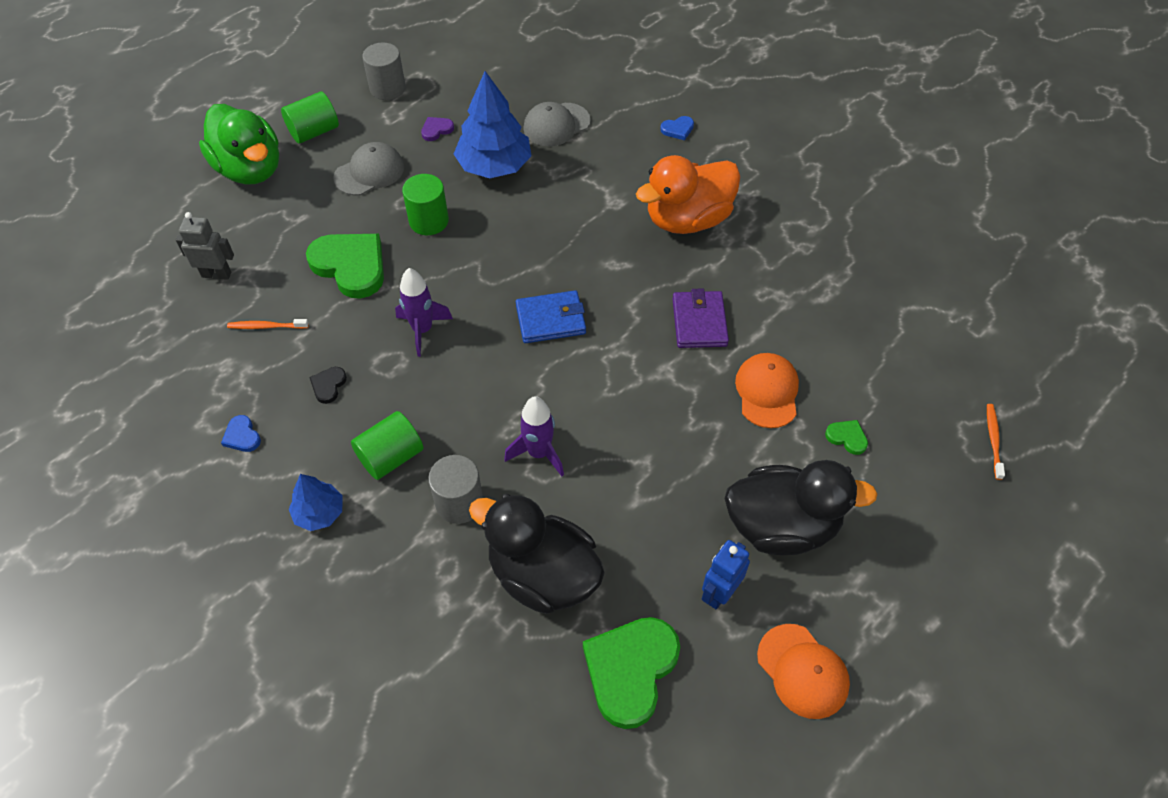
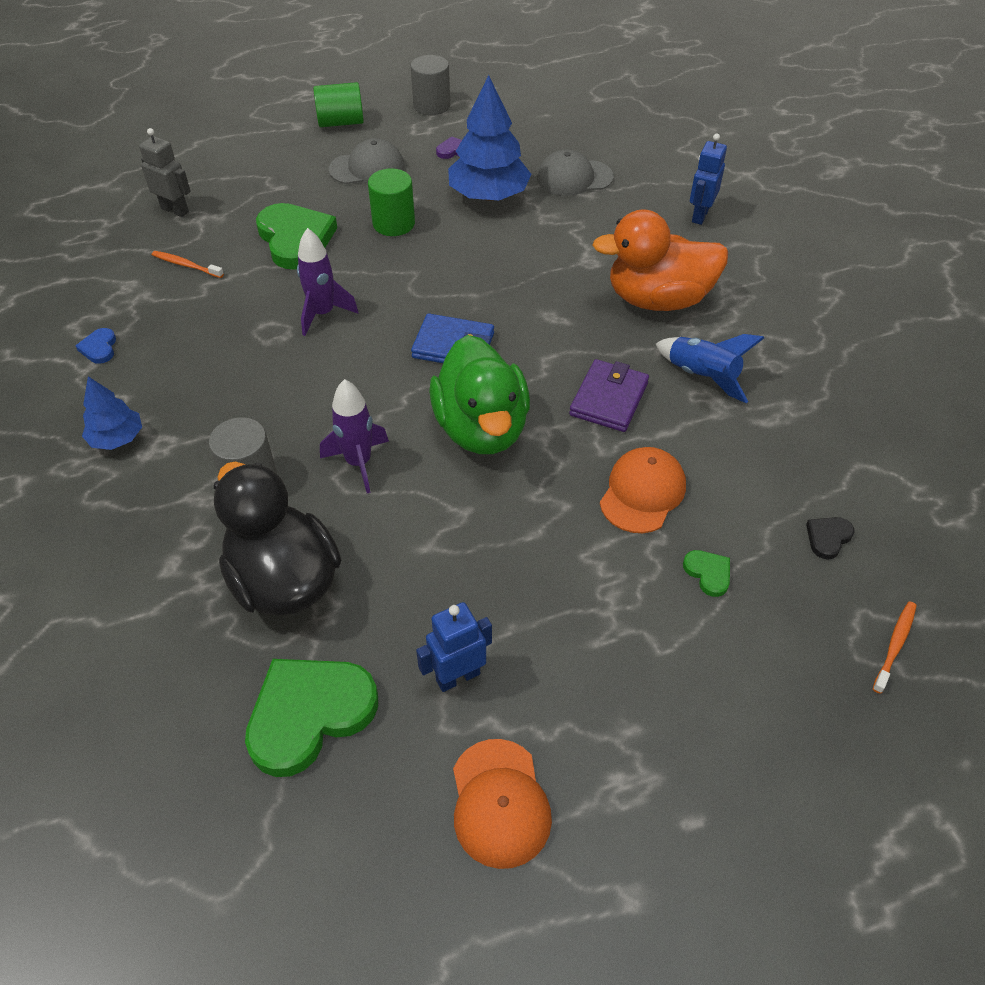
camera: 25 degrees right, 5 degrees down
green duck [199,104,279,185] -> green duck moved to [429,335,530,454]
black heart [309,367,347,404] -> black heart moved to [806,517,855,559]
green cylinder [351,411,423,480] -> none
blue heart [660,116,694,140] -> blue robot [690,133,727,225]
black duck [725,460,877,555] -> none
none -> blue rocket [656,334,764,403]

